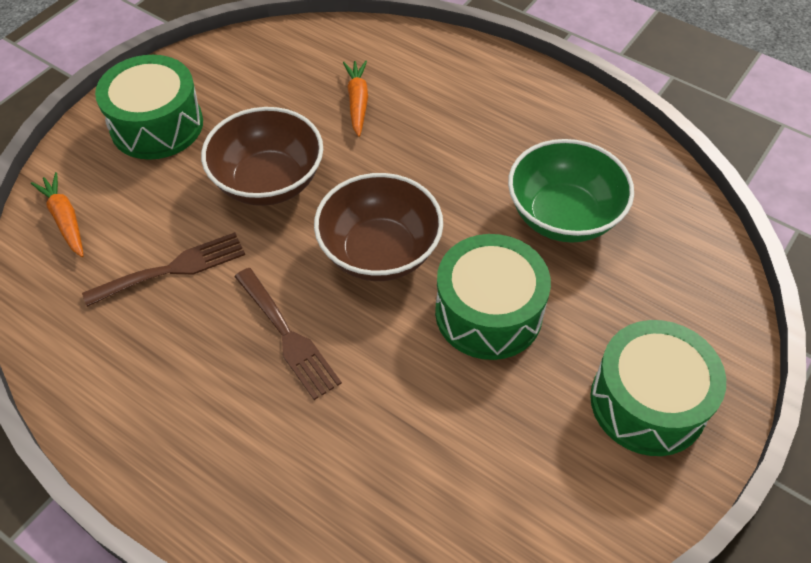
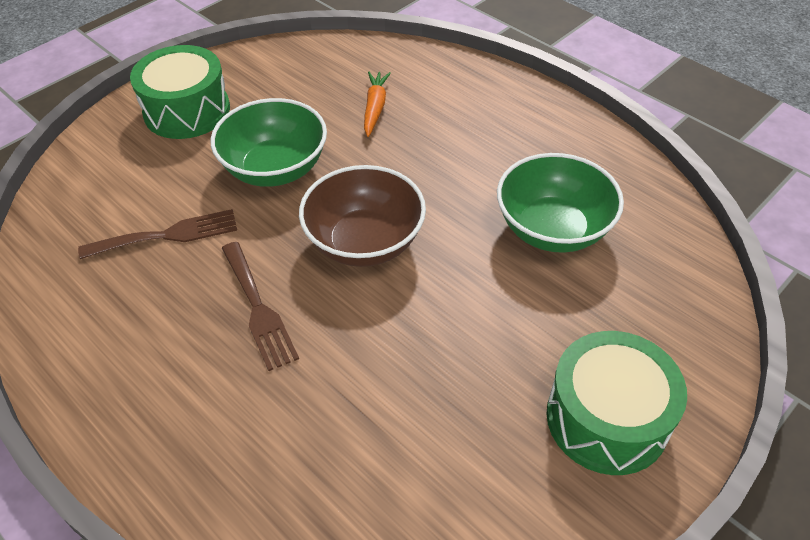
camera: 10 degrees right, 5 degrees down
orange carrot [31,172,84,257] -> none
brown bowl [201,107,323,206] -> green bowl [211,98,327,187]
green drum [435,234,551,360] -> none

